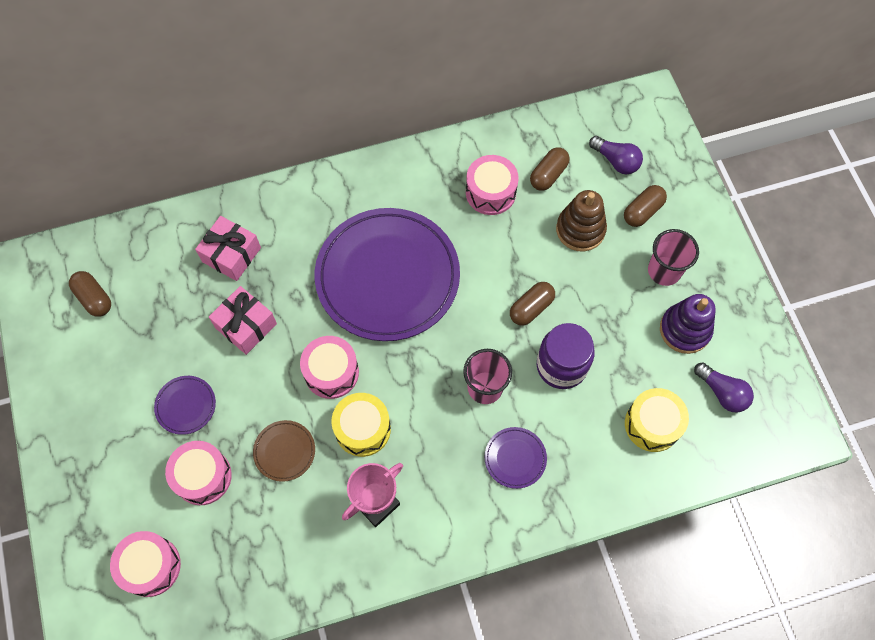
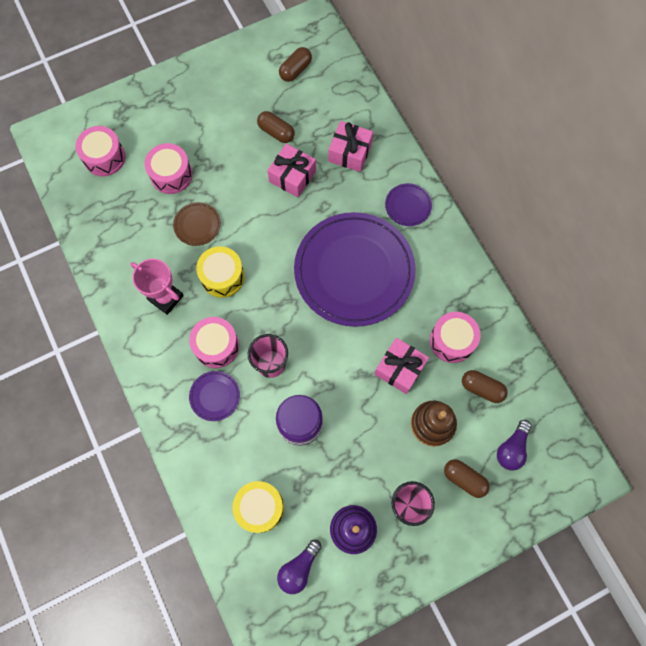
camera: 80 degrees right, 5 degrees up
purple plate [154,376,216,435] -> purple plate moved to [385,183,432,226]
pink drum [300,336,359,399] -> pink drum moved to [189,317,239,368]
brown capsule [510,282,555,326] -> brown capsule moved to [257,111,295,143]
none -> pink gift [375,338,429,394]

